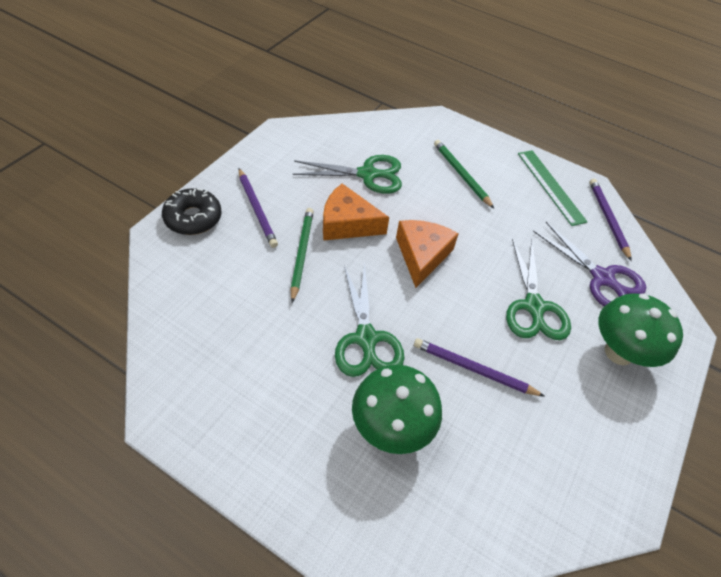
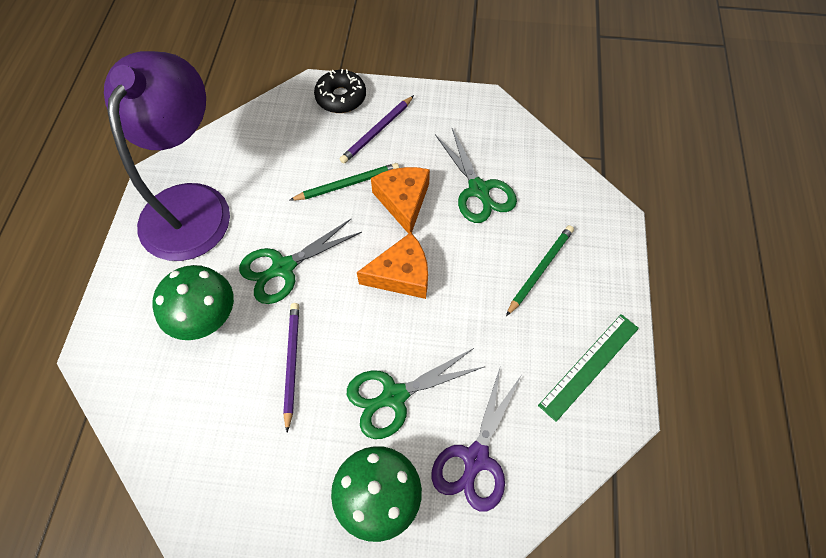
camera: 70 degrees right, 10 degrees up
purple pencil [590,179,632,261] -> none
none -> purple lamp [104,51,230,261]

